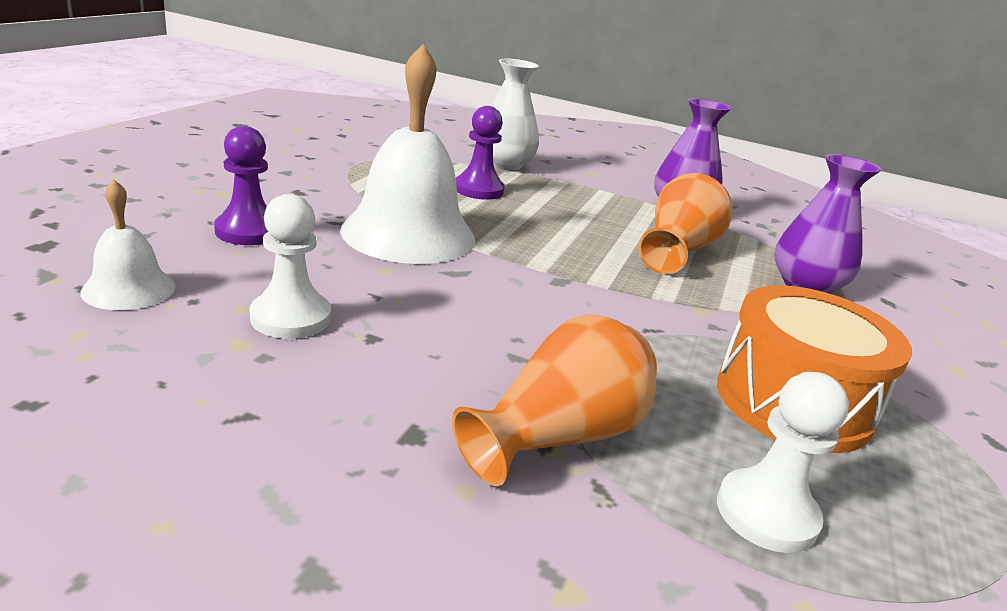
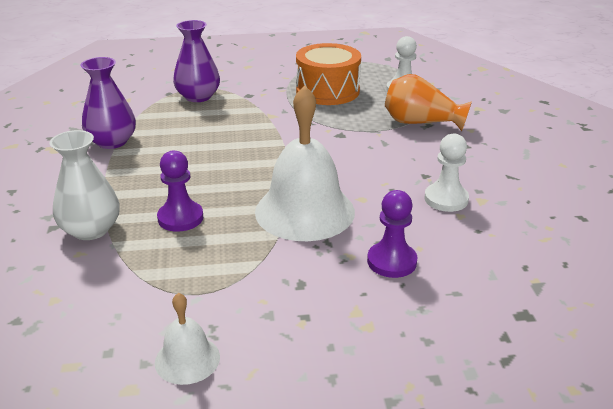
camera: 115 degrees left, 5 degrees up
white bell [80,180,175,310] -> white bell moved to [155,293,220,385]
orange vase [638,173,733,274] -> none

